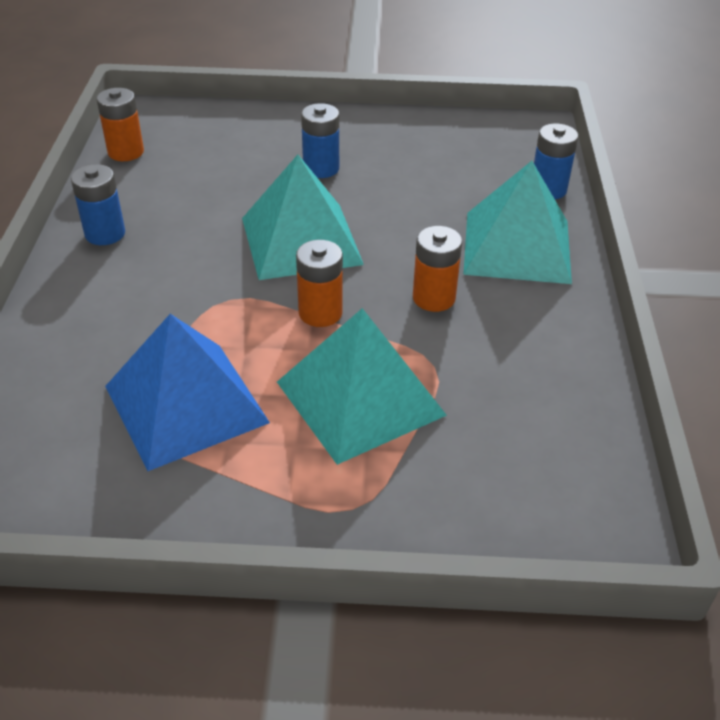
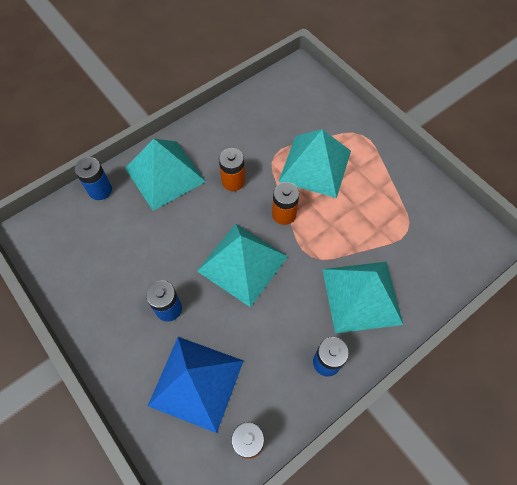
camera: 130 degrees left, 20 degrees up
blue pyramid [105,314,270,471] -> blue pyramid moved to [148,337,244,433]
none -> turquoise pyramid [322,262,403,333]

